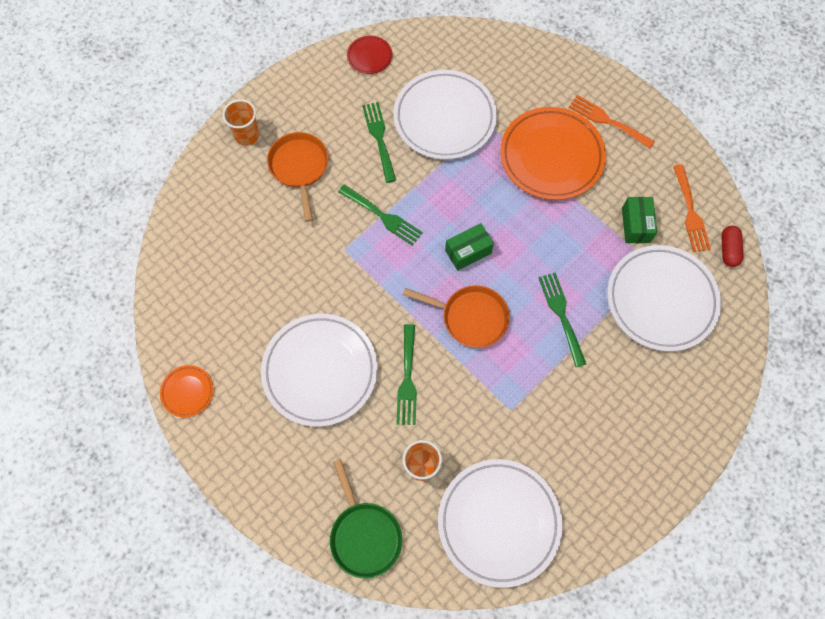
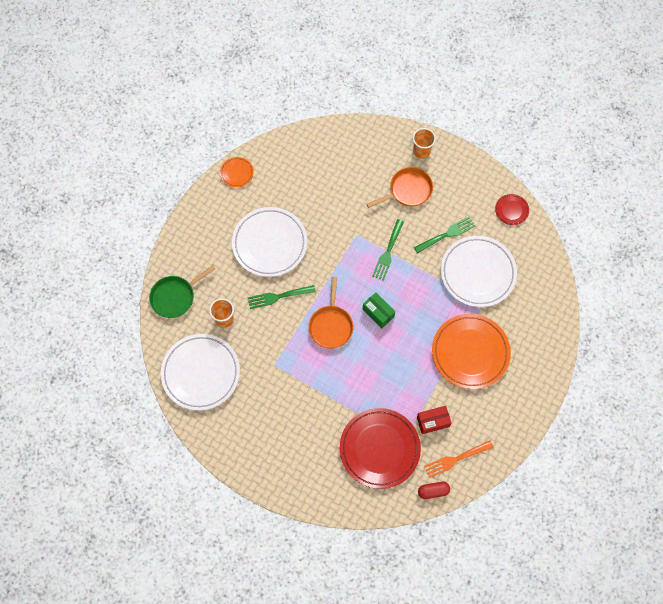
camera: 75 degrees right, 0 degrees up
green fork [538,272,586,367] -> none
orange fork [569,95,655,149] -> none
white plate [607,245,721,352] -> red plate [340,408,421,489]
green box [622,197,657,243] -> red box [417,406,452,434]

